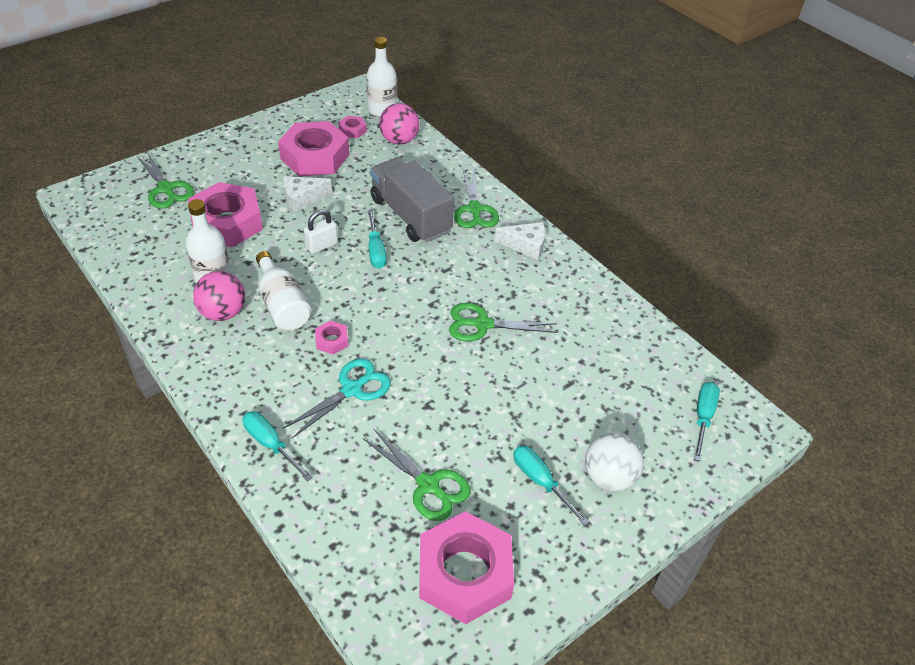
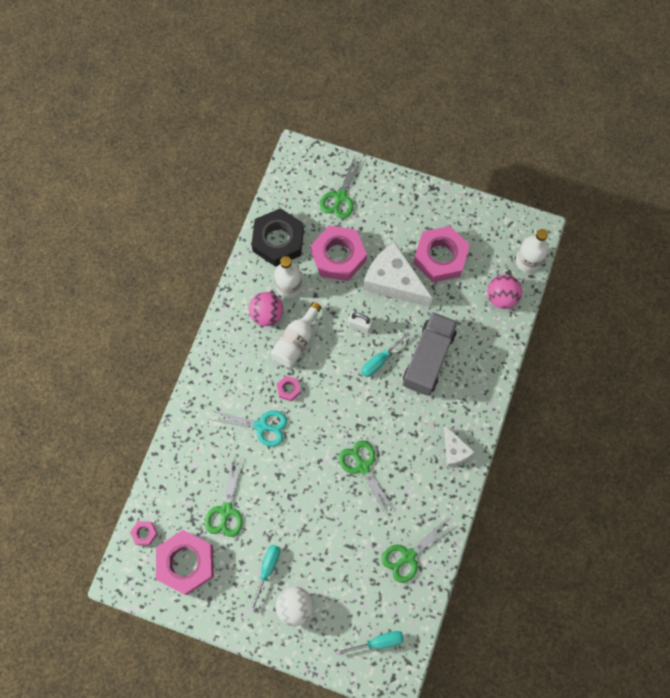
camera: 60 degrees right, 25 degrees up
turquoise screwdriver [243,411,313,481] -> none
white cheese [283,176,332,212] -> white cheese [363,242,433,307], size x1.87
pink nut [338,116,367,138] -> pink nut moved to [130,521,157,545]
green scissors [454,169,499,228] -> green scissors moved to [382,518,454,583]
none -> black nut [251,208,304,267]

